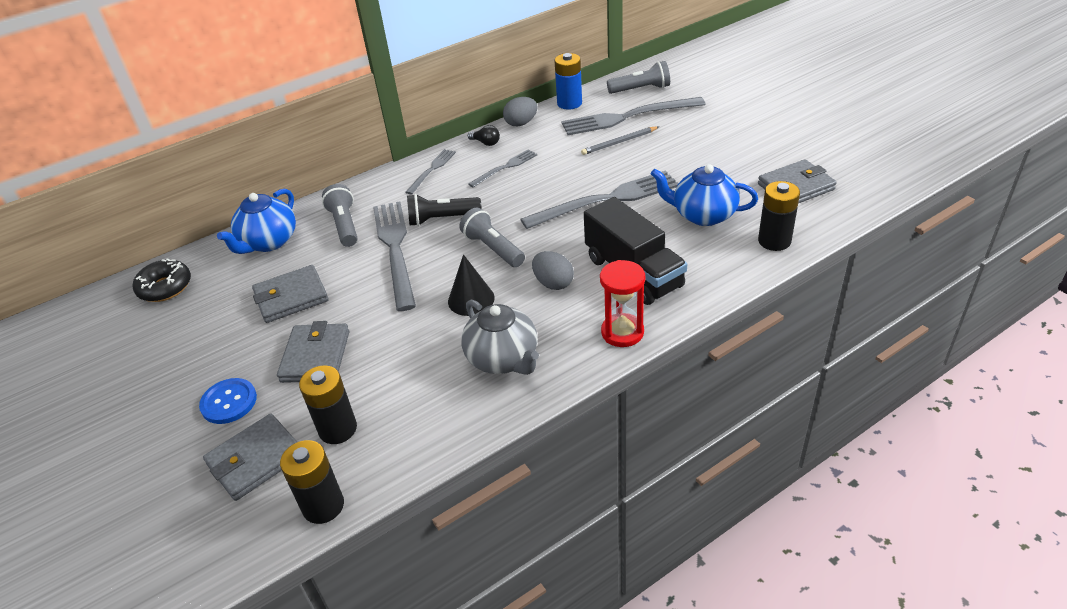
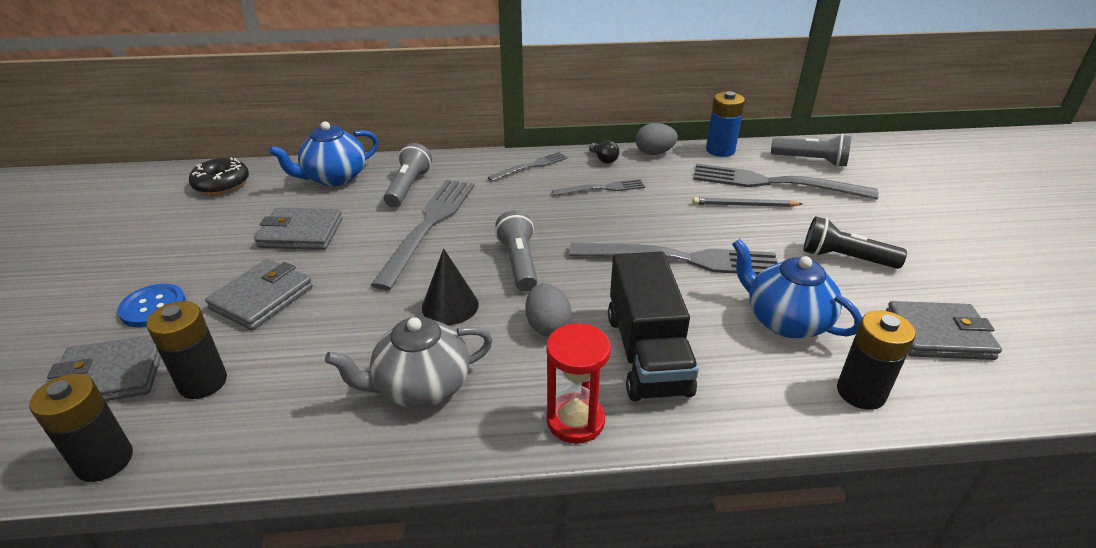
camera: 25 degrees right, 5 degrees down
black flashlight [407,194,482,226] -> black flashlight moved to [804,217,907,269]
grey teapot [461,300,539,375] -> grey teapot turned 75 degrees clockwise [325,317,493,408]

